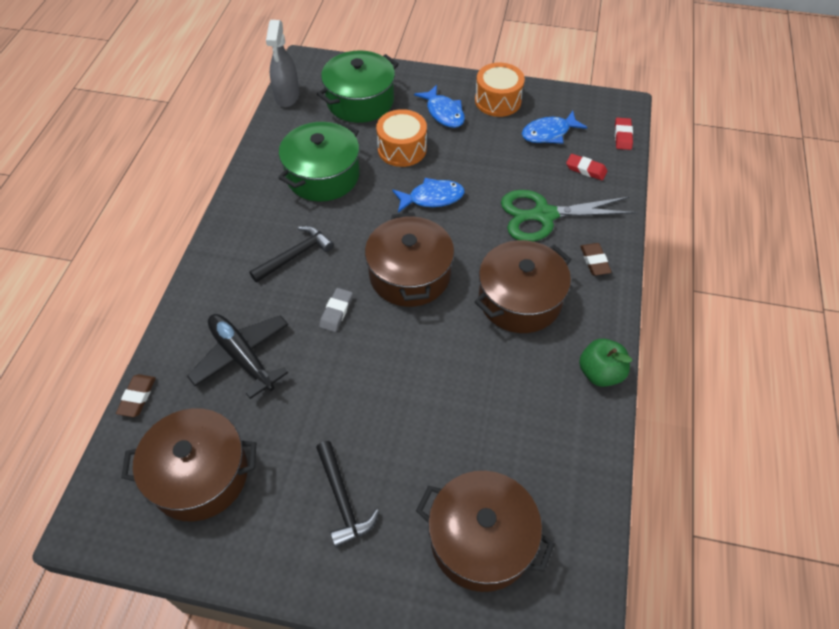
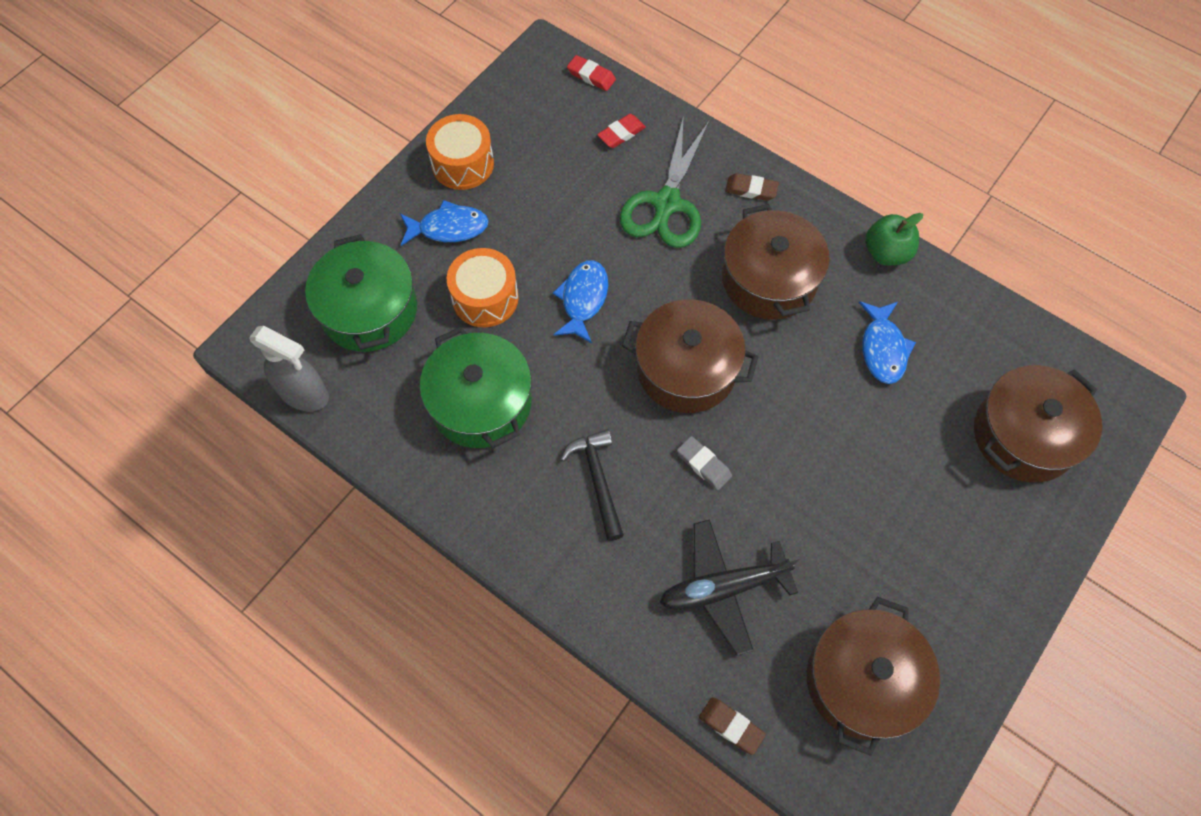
camera: 65 degrees left, 10 degrees up
black hammer [316,441,379,547] -> none
blue fish [522,111,587,144] -> blue fish moved to [859,301,916,384]

